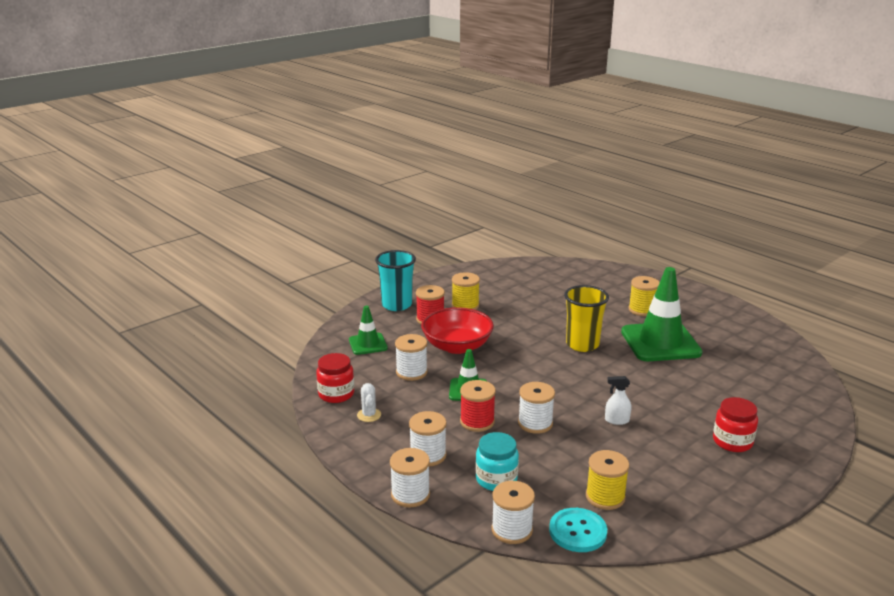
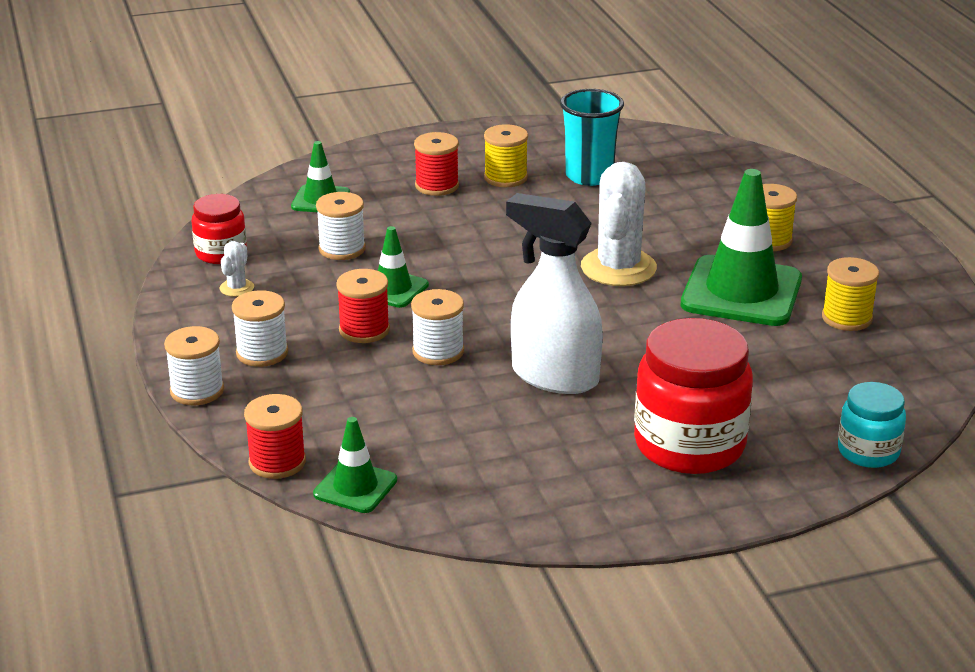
camera: 25 degrees right, 5 degrees up
turquoise cup [375,250,416,311] -> turquoise cup moved to [560,89,624,186]
red bowl [421,307,494,354] -> none
turquoise jar [475,432,519,491] -> turquoise jar moved to [838,382,906,468]
white spool [492,481,535,544] -> red spool [244,394,306,479]
turquoise button [549,508,607,552] -> green traffic cone [313,417,397,513]
yellow cup [564,285,609,352] -> white cactus [581,162,657,286]
yellow spool [586,450,629,510] -> yellow spool moved to [822,257,879,331]
white spray bottle [605,376,631,425] -> white spray bottle [506,193,603,394], size x2.49
red jar [713,397,758,452] -> red jar [634,318,753,474], size x1.81

